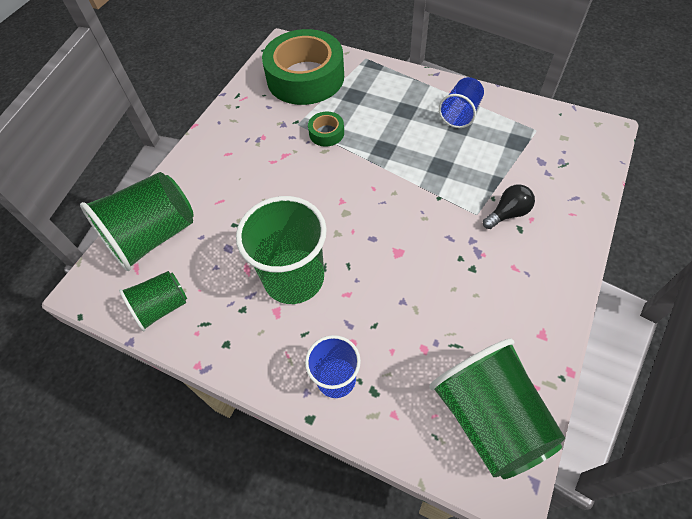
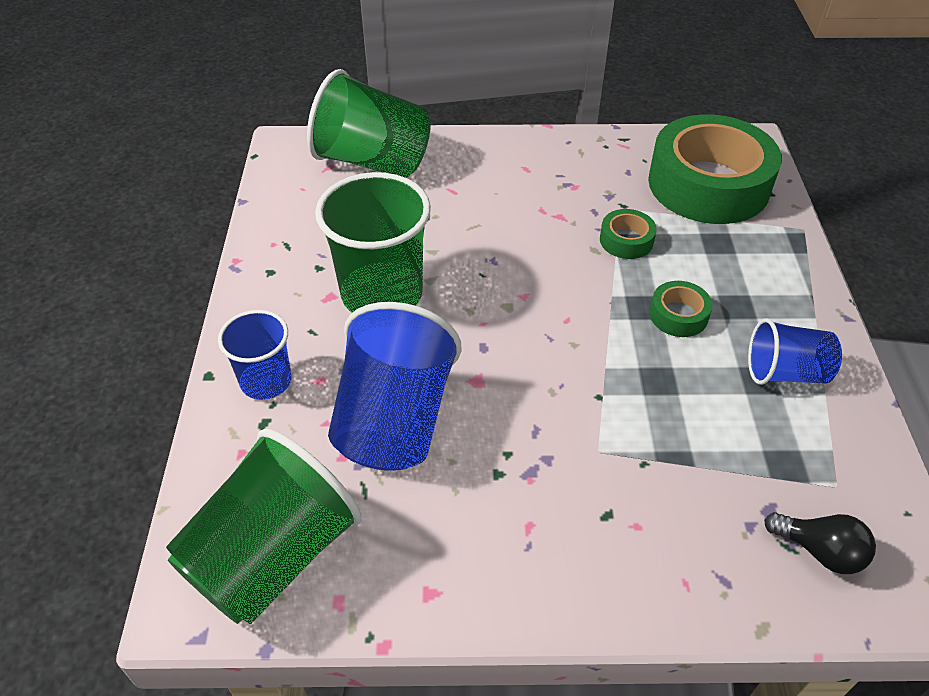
camera: 60 degrees right, 10 degrees down
green cup [119,271,187,331] -> none
black light bulb [483,184,535,229] -> black light bulb moved to [764,512,876,574]
none -> blue cup [328,302,462,471]
none -> green tape [649,281,713,337]

